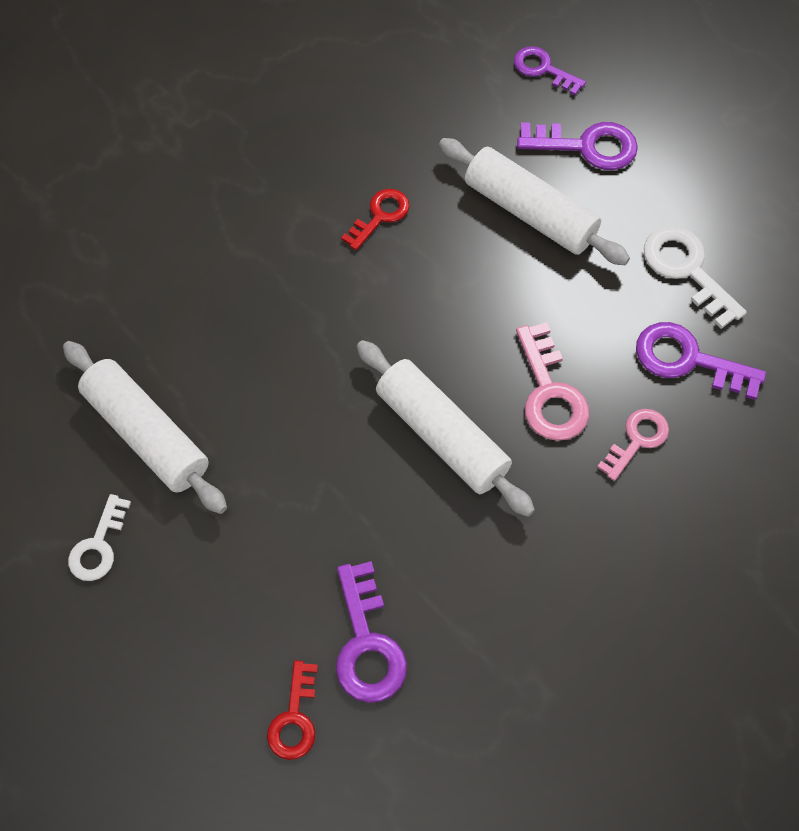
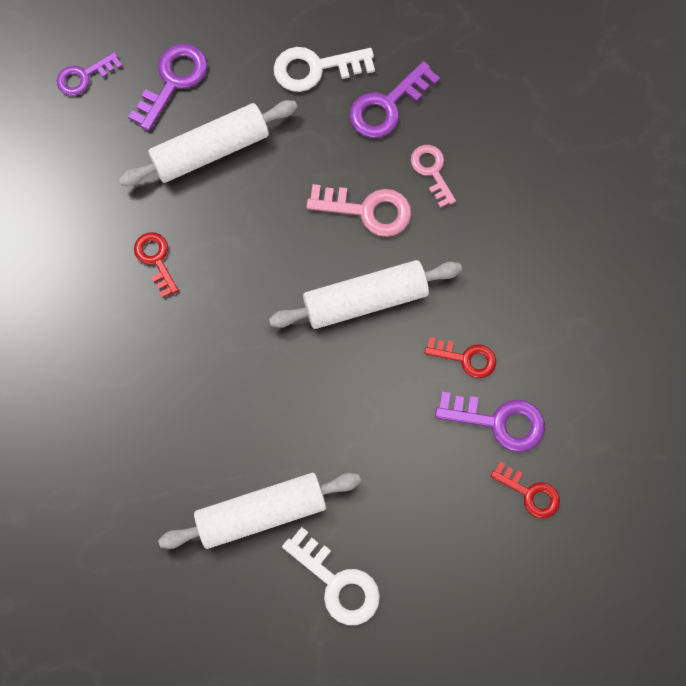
camera: 65 degrees left, 10 degrees up
white key [68,494,131,581] -> white key [282,527,380,625], size x1.50
none -> red key [425,337,496,378]

